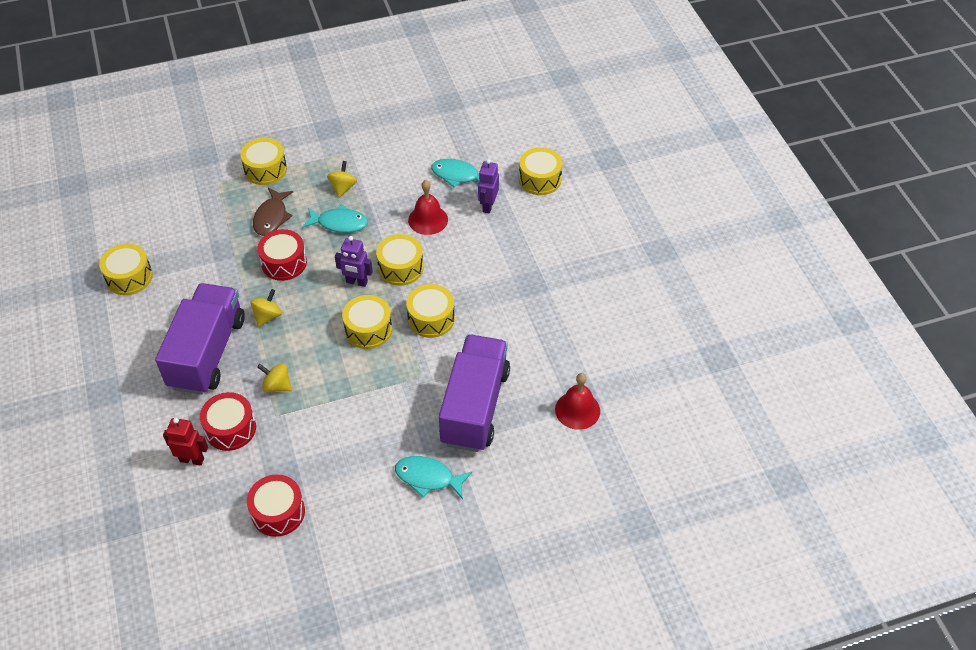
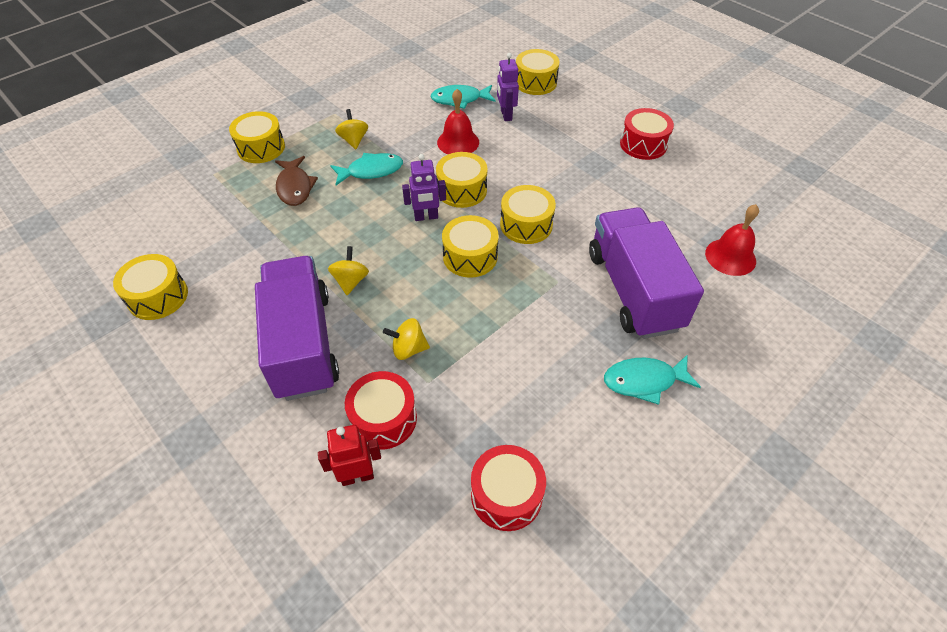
camera: 25 degrees left, 0 degrees up
red drum [257,229,307,281] -> red drum moved to [620,108,674,160]

